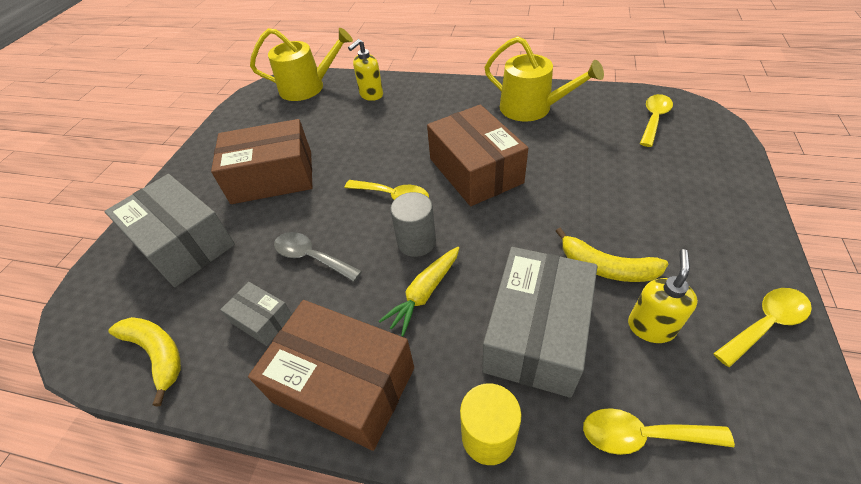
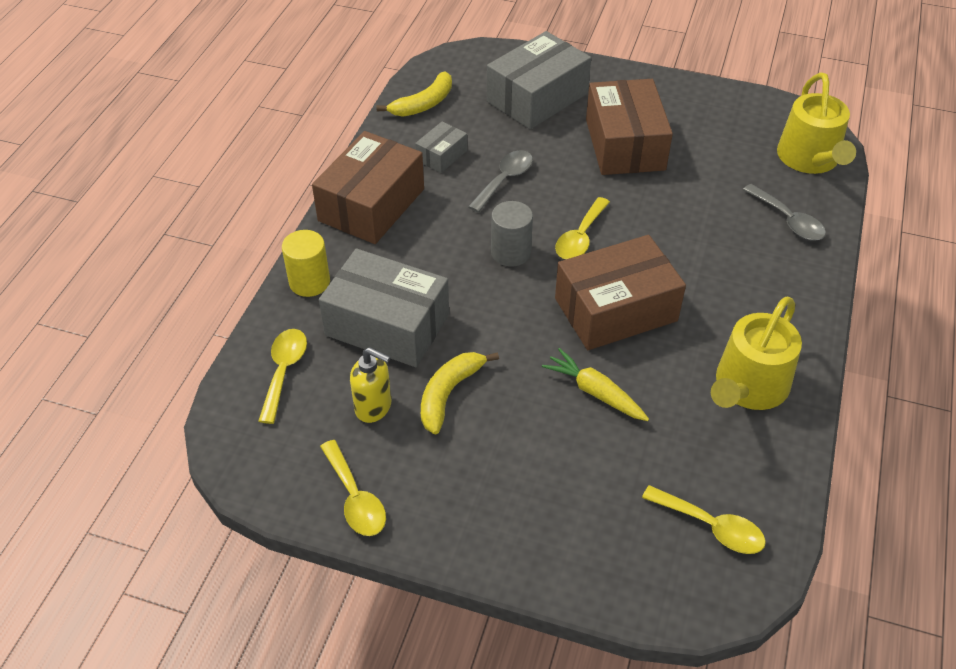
camera: 90 degrees right, 0 degrees up
yellow soap dispenser [348,39,383,101] -> grey spoon [743,184,826,240]
yellow carrot [379,247,459,336] -> yellow carrot moved to [542,348,649,421]

